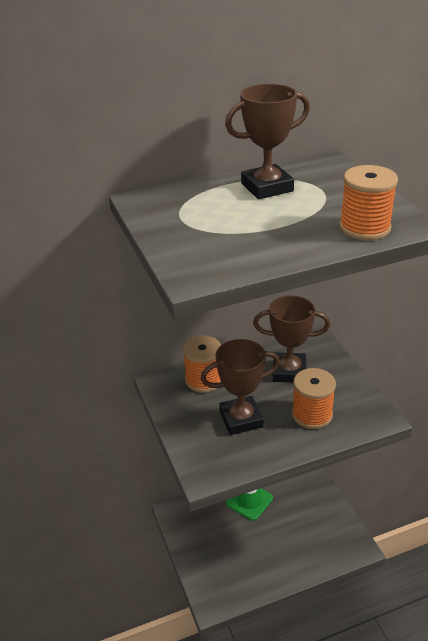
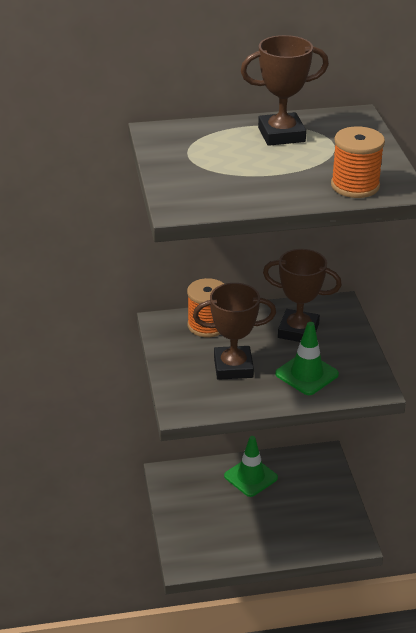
camera: 10 degrees right, 0 degrees up
orange spool [292,368,336,429] -> green traffic cone [275,322,339,395]

